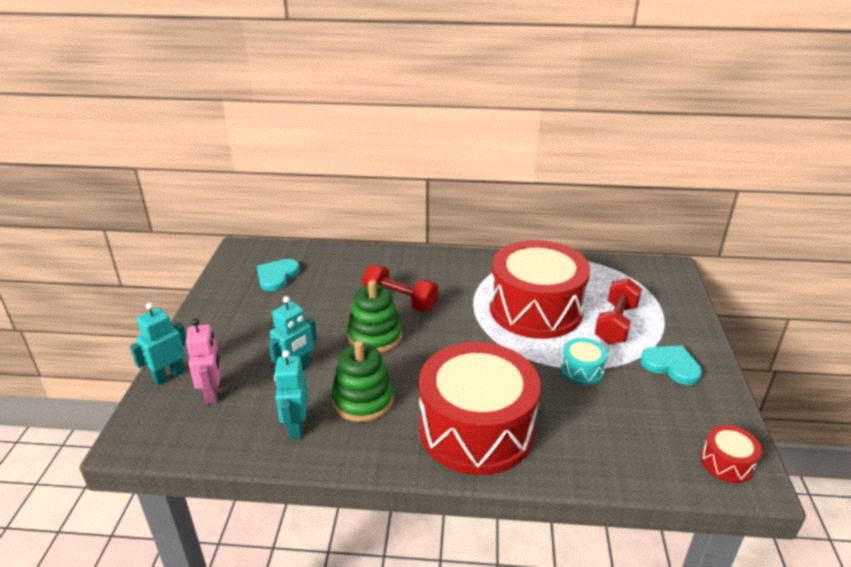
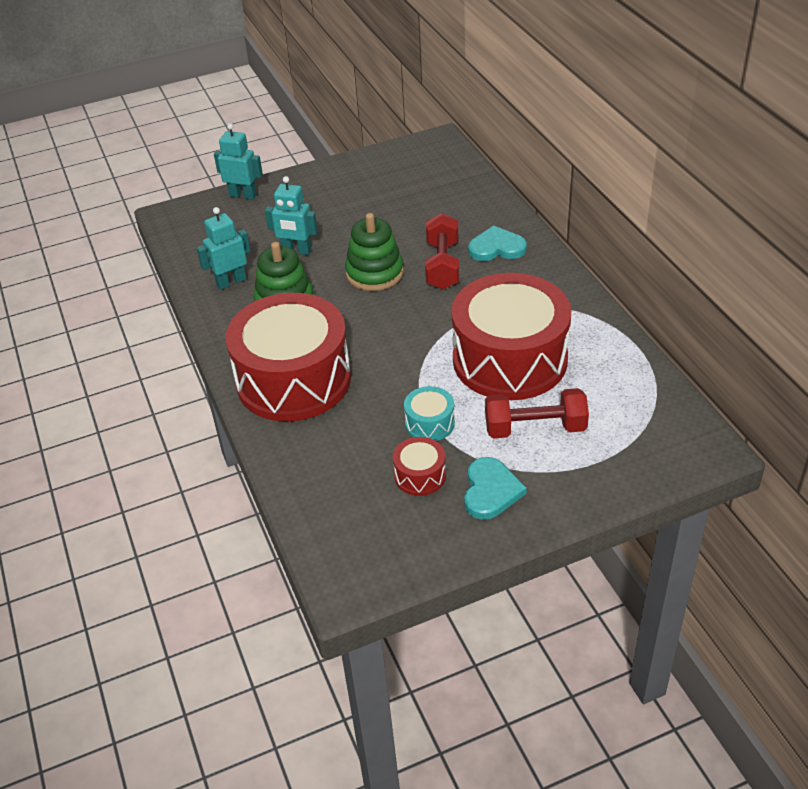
camera: 65 degrees right, 10 degrees up
pink robot [186,318,221,404] -> none
turquoise heart [257,259,300,291] -> turquoise heart moved to [468,225,527,261]
red drum [701,425,762,483] -> red drum moved to [393,437,446,496]

